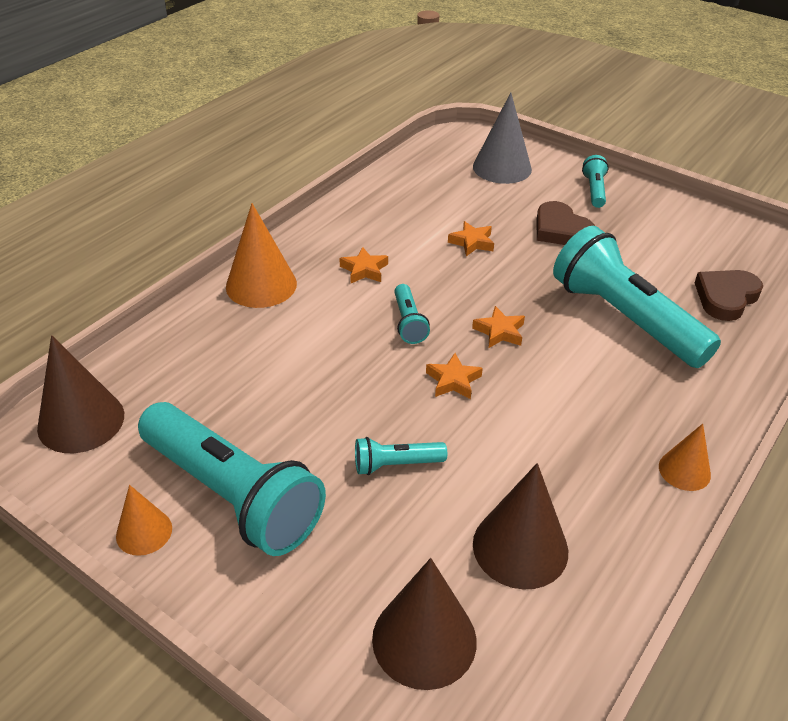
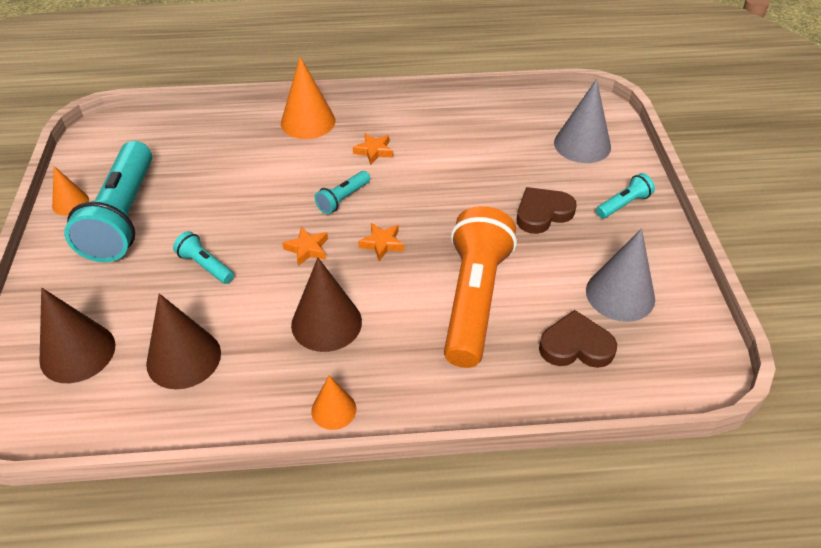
camera: 50 degrees right, 5 degrees up
brown cone [37,335,124,453] -> brown cone moved to [291,258,362,352]
orange star [448,221,494,256] -> none
brown heart [536,201,595,245] -> brown heart turned 45 degrees clockwise [517,187,577,234]
turquoise flashlight [553,226,721,368] -> orange flashlight [444,206,517,368]
none -> grey cone [586,228,655,322]

